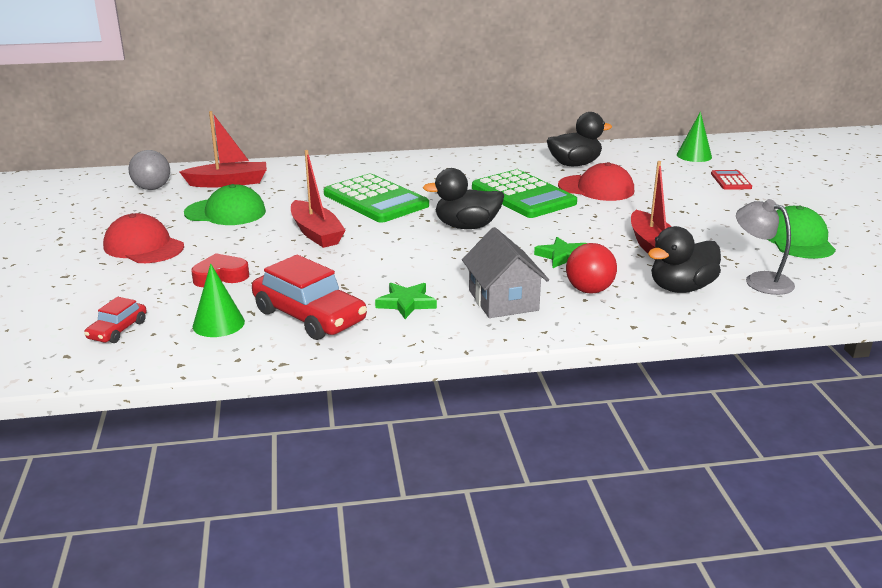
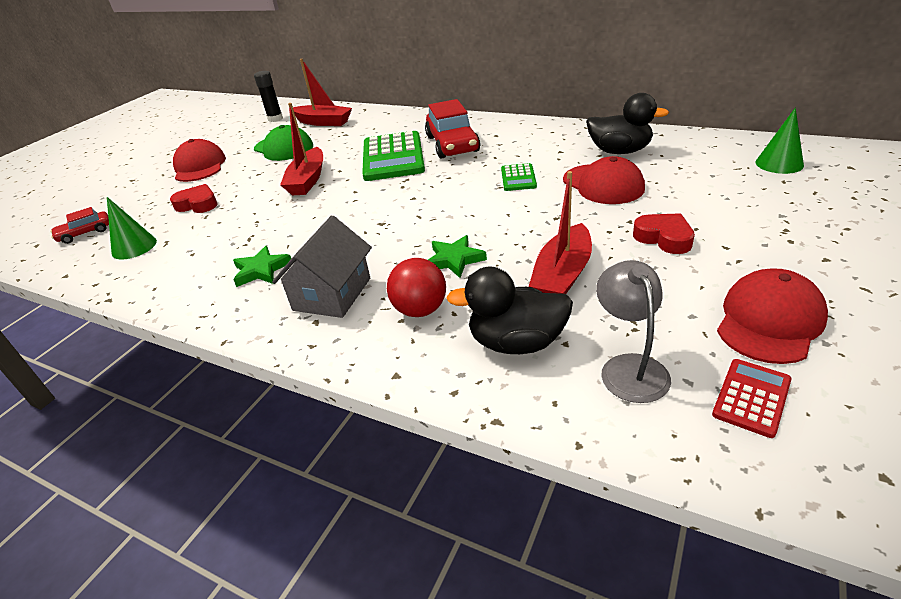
camera: 40 degrees right, 10 degrees up
grey ball [129,150,170,190] -> black glue stick [254,71,283,122]
red car [252,255,367,340] -> red car moved to [425,99,480,159]
black duck [423,168,505,229] -> none
green calculator [472,169,577,218] -> green calculator [501,163,537,191], size x0.48
red calculator [711,170,752,190] -> red calculator moved to [712,359,791,438]
green cap [768,206,836,259] -> red cap [717,269,828,364]
none -> red heart [633,213,695,254]

